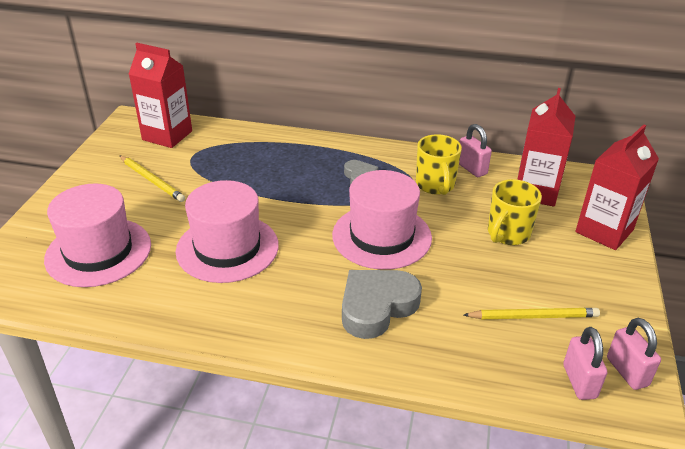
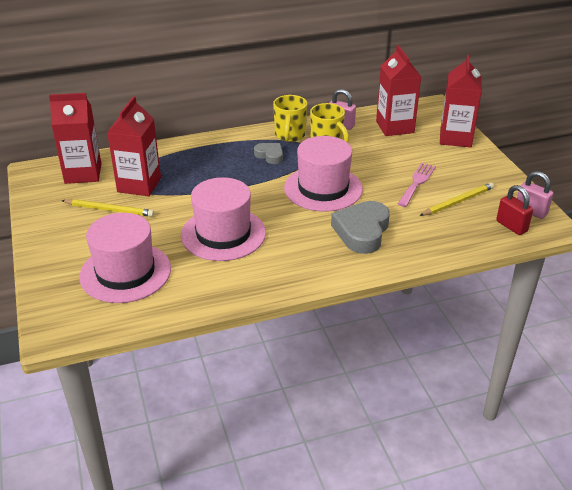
camera: 30 degrees left, 0 degrees up
yellow mug [488,179,542,245] -> yellow mug moved to [273,95,307,142]
pink padlock [563,327,607,400] -> red padlock [496,185,533,235]
none -> red carton [107,96,161,196]
none -> pink fork [398,163,436,207]

